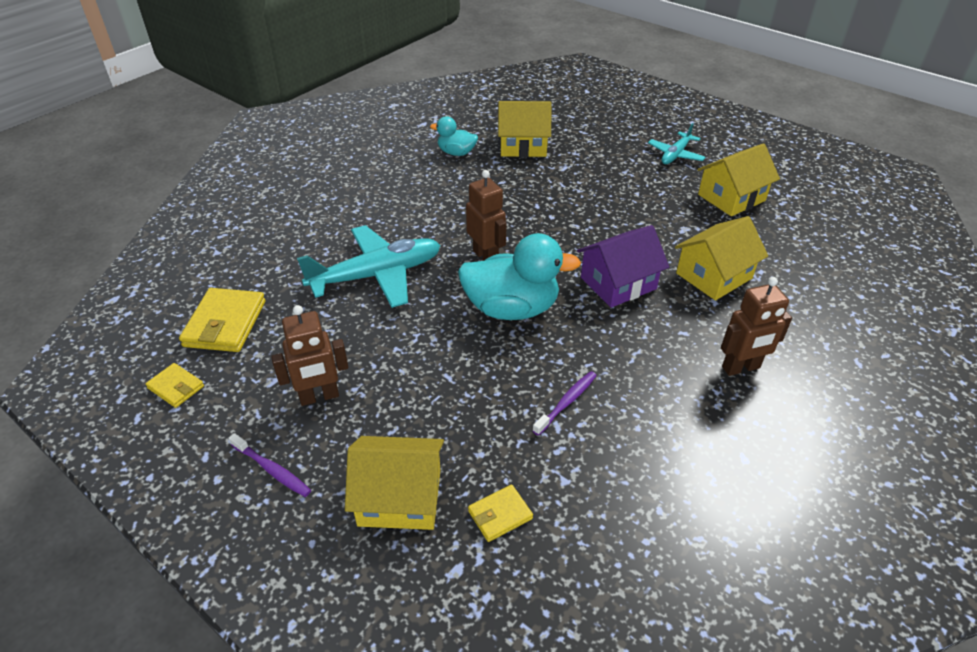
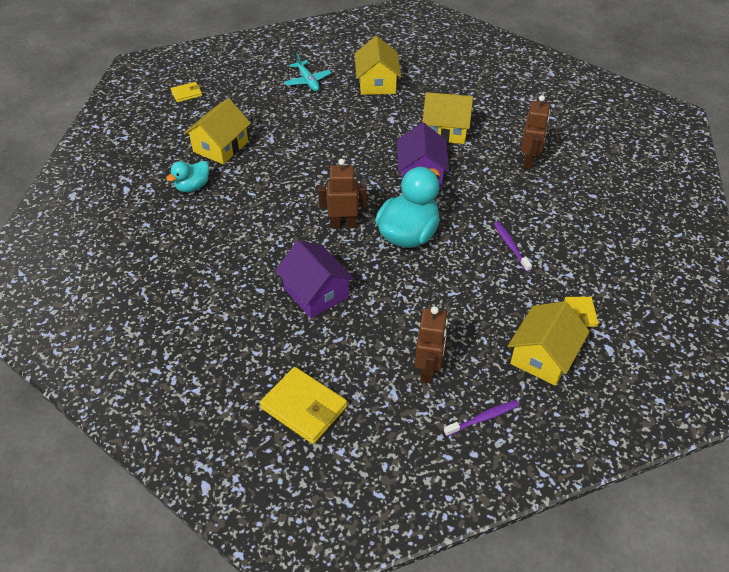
camera: 60 degrees left, 5 degrees up
yellow wallet [146,363,204,408] -> yellow wallet moved to [171,82,202,102]
turquoise plane [297,225,441,308] -> purple house [275,240,354,319]
yellow house [675,216,768,301] -> yellow house turned 75 degrees counterclockwise [422,92,473,144]

